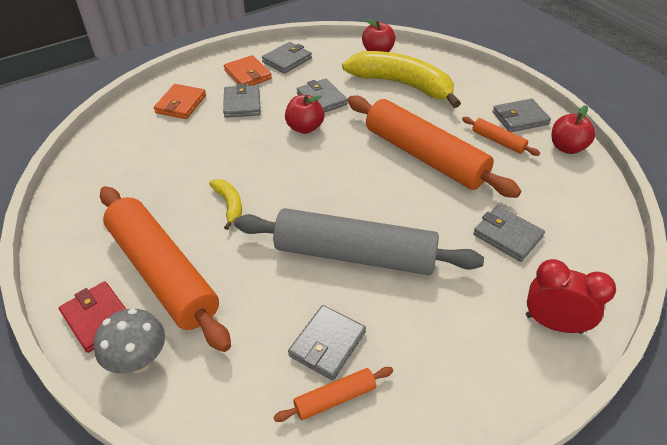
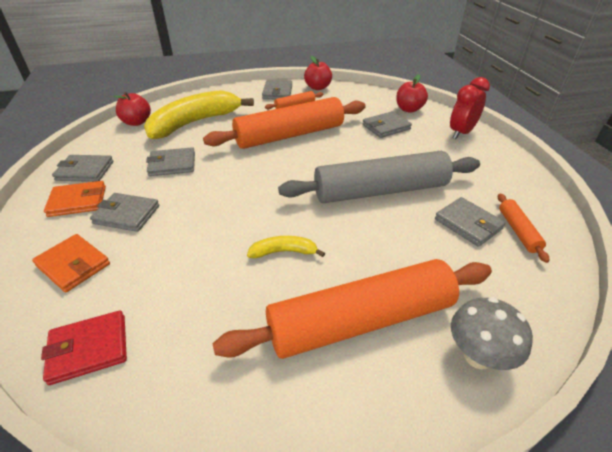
camera: 70 degrees left, 5 degrees down
red wallet [59,281,126,353] -> red wallet moved to [41,310,127,385]
grey rolling pin [234,208,484,275] -> grey rolling pin turned 45 degrees clockwise [278,151,480,203]
grey wallet [262,42,312,74] -> grey wallet turned 60 degrees counterclockwise [52,155,113,182]
red apple [285,95,324,134] -> red apple moved to [396,75,428,113]

